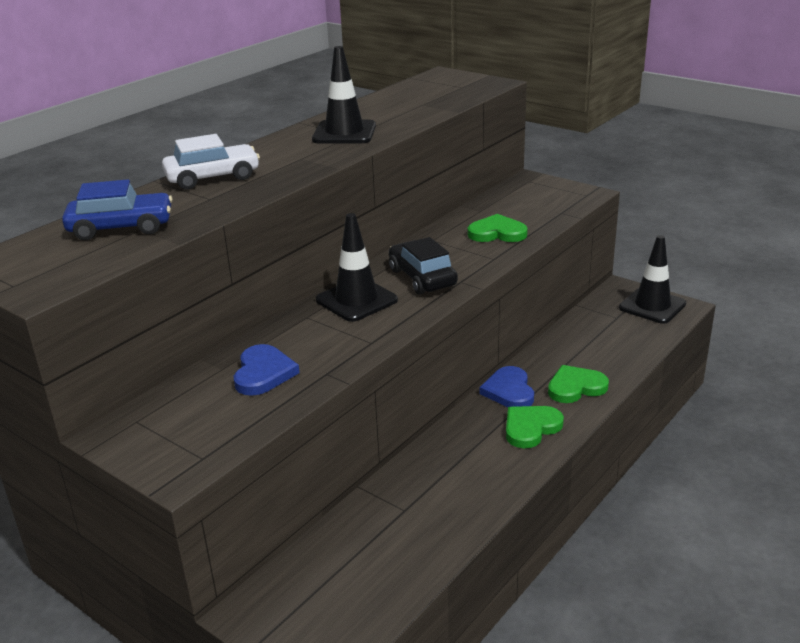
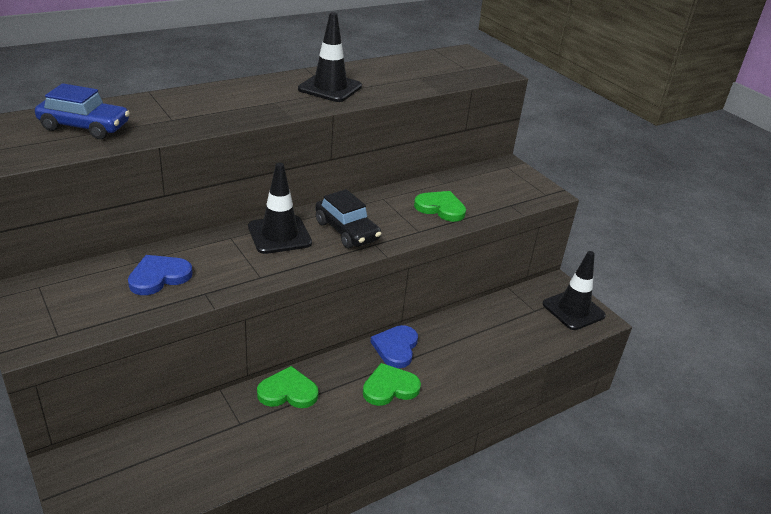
camera: 15 degrees right, 5 degrees up
white car [162,134,260,189] -> none
blue heart [234,344,300,396] -> blue heart turned 150 degrees counterclockwise [128,255,193,295]
black car [389,237,458,295] -> black car turned 150 degrees clockwise [315,189,381,248]
green heart [548,365,609,403] -> green heart moved to [257,366,319,408]

